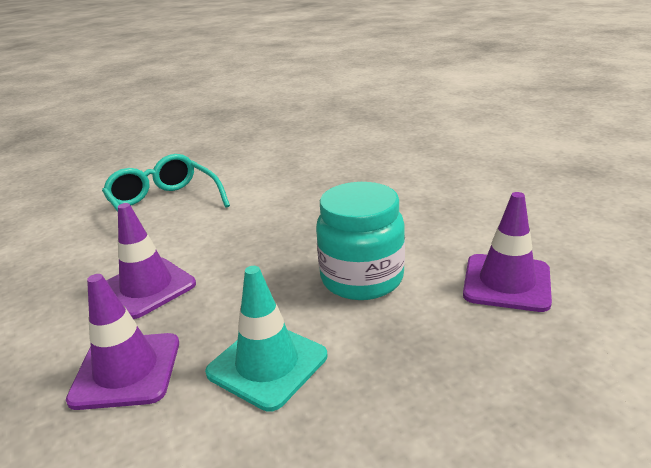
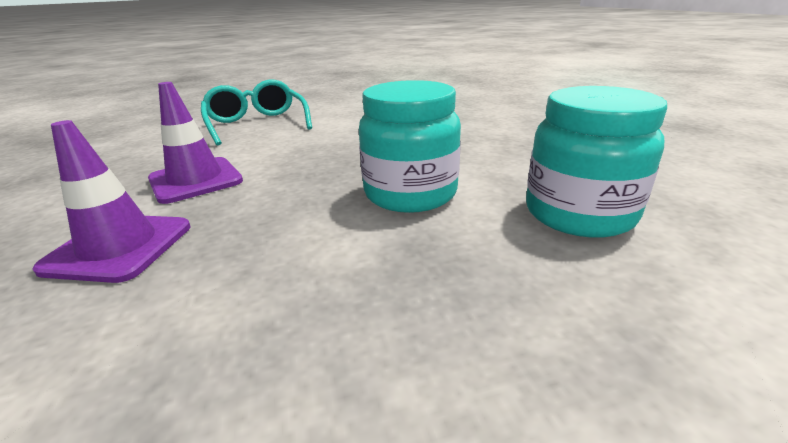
camera: 10 degrees right, 0 degrees up
turquoise traffic cone [205,266,327,412] -> none
purple traffic cone [463,192,552,312] -> turquoise jar [526,86,667,238]

